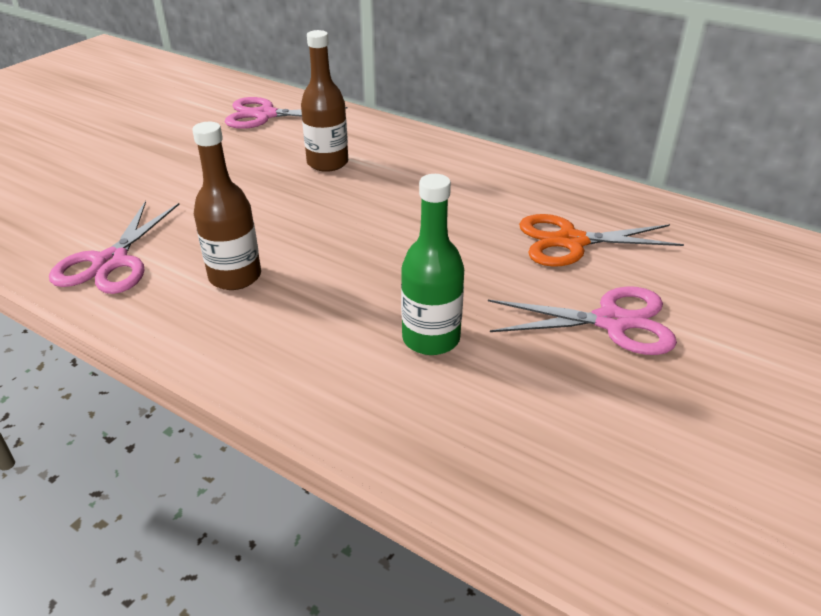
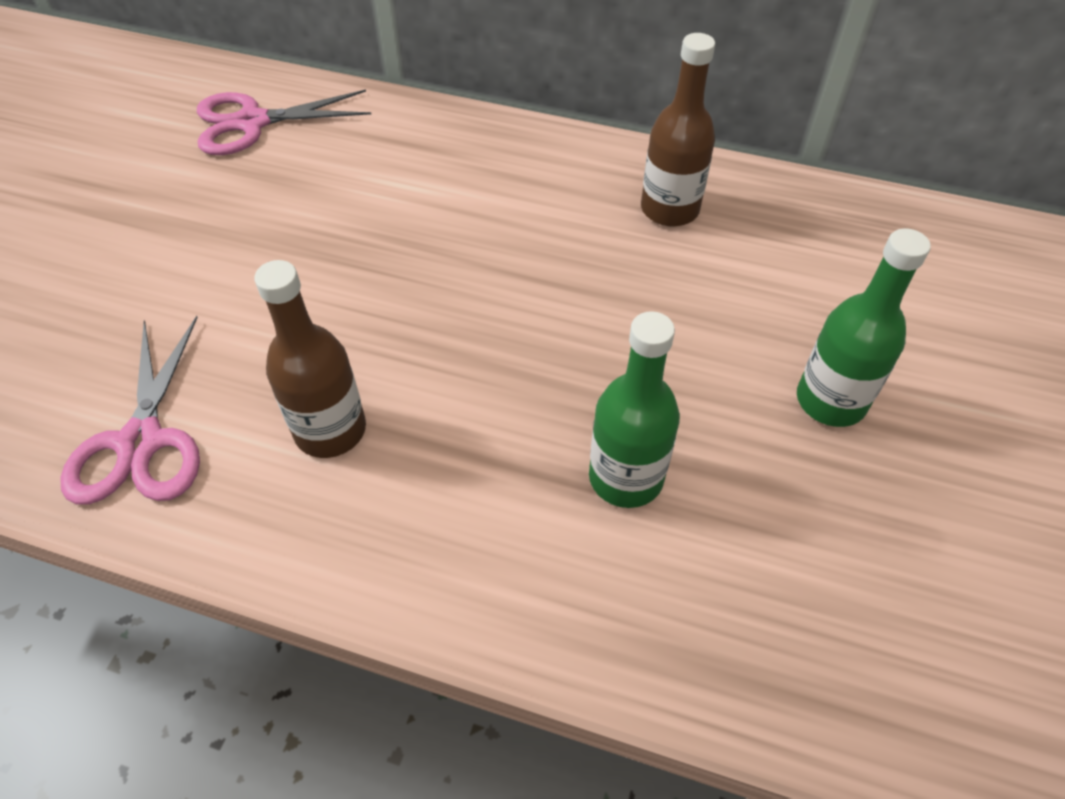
camera: 15 degrees left, 15 degrees up
brown bottle [301,30,348,172] -> brown bottle moved to [641,33,715,227]
pink scissors [488,286,677,355] -> green bottle [797,228,931,427]
orange scissors [519,214,684,267] -> none

